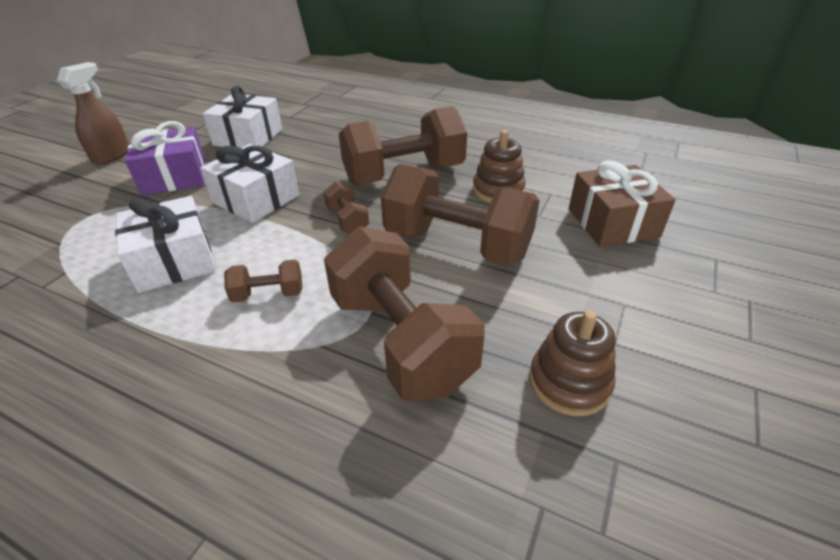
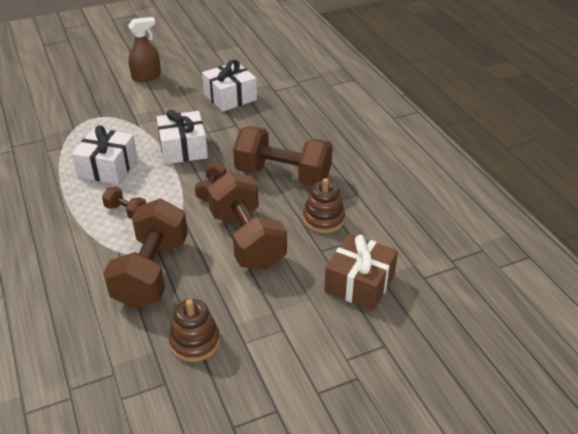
camera: 40 degrees right, 0 degrees up
purple gift [125,121,205,195] -> none

